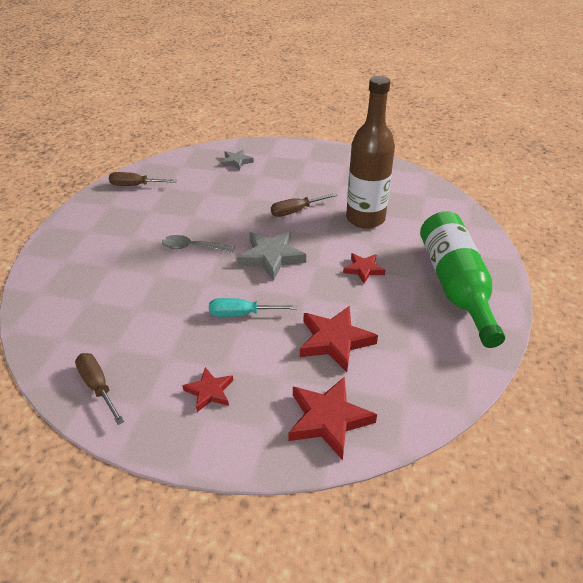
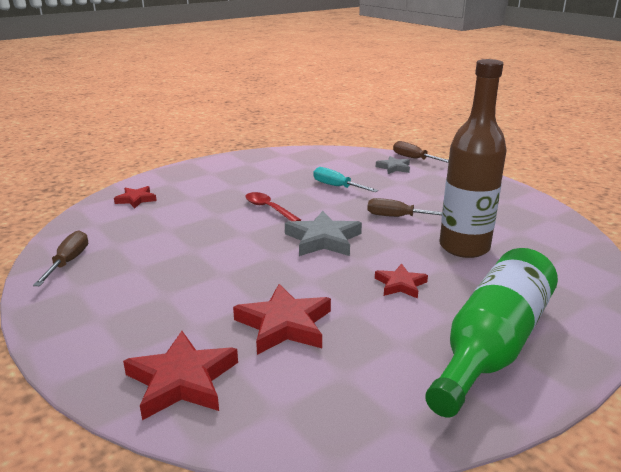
camera: 40 degrees right, 15 degrees down
brown screwdriver [109,172,177,186] -> brown screwdriver moved to [393,141,449,163]
grey spoon [162,235,235,253] -> red spoon [245,192,301,221]
red star [182,367,233,412] -> red star moved to [114,186,157,209]
turquoise screwdriver [209,298,297,317] -> turquoise screwdriver moved to [313,167,378,192]

